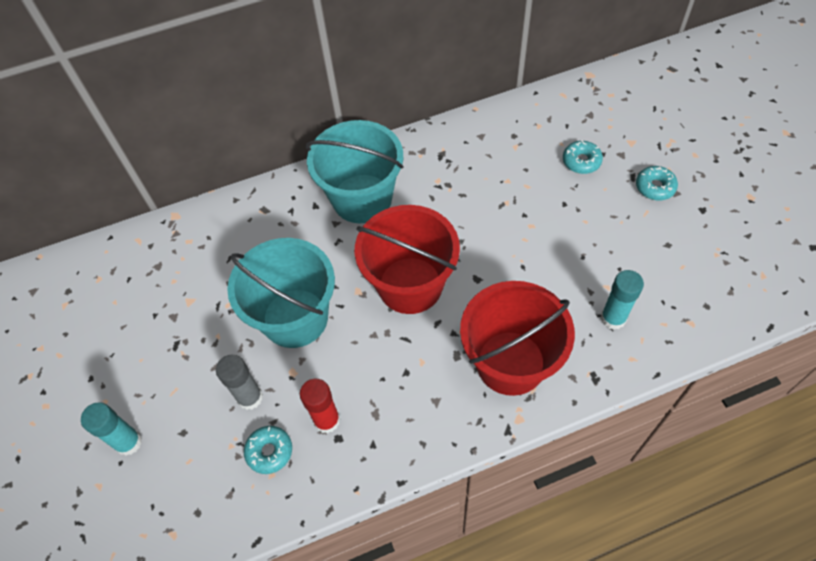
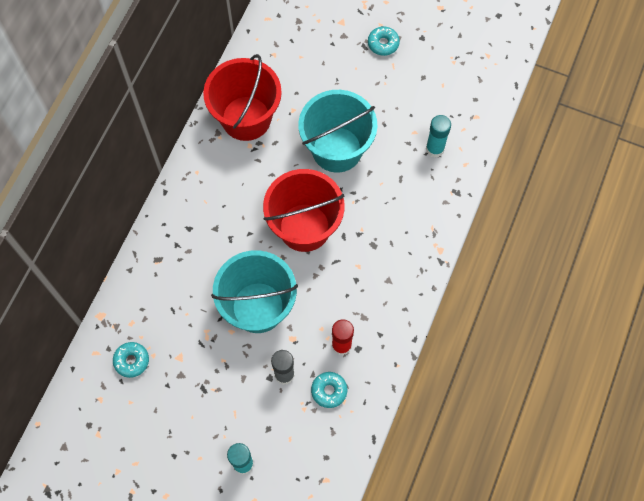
camera: 50 degrees left, 10 degrees up
turquoise bucket [306,120,404,223] -> turquoise bucket moved to [298,90,377,173]
red bucket [460,281,575,396] -> red bucket moved to [203,54,282,141]
turquoise donut [563,141,603,174] -> turquoise donut moved to [113,342,149,378]

